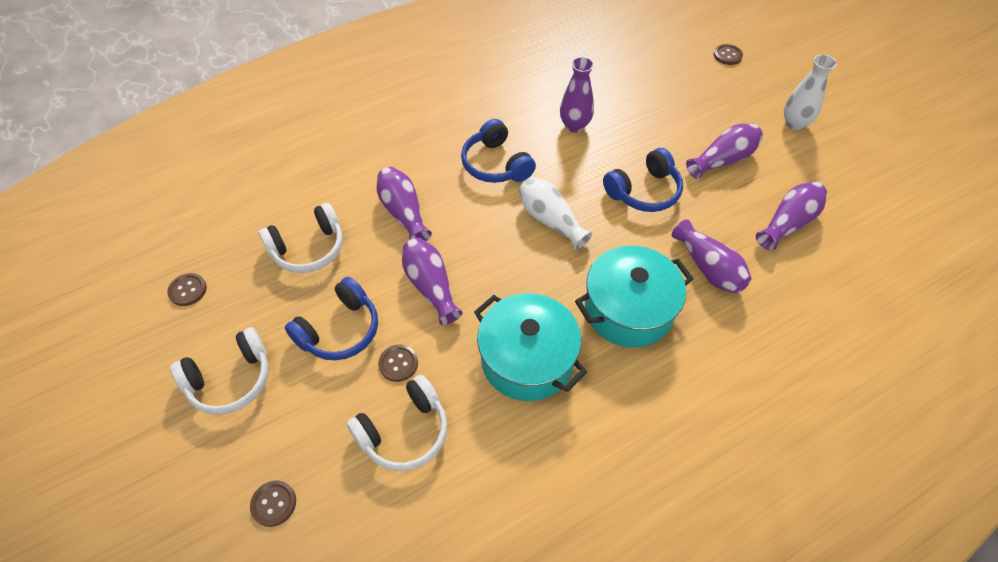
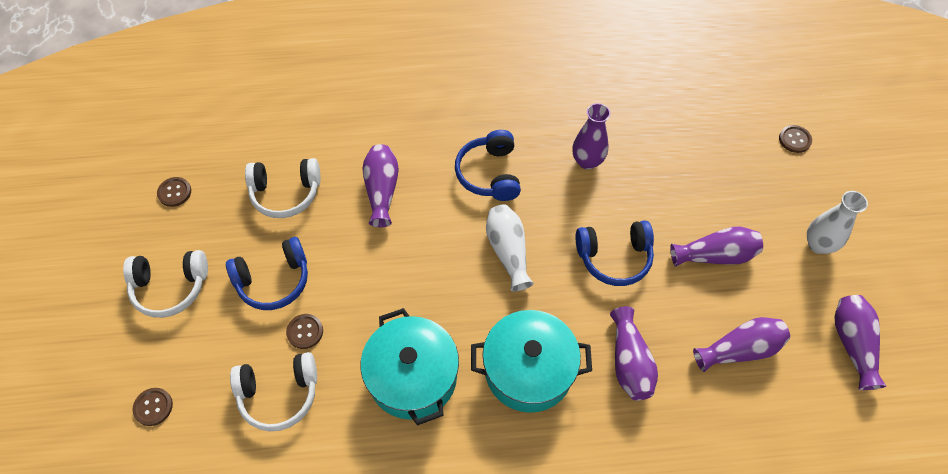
camera: 25 degrees right, 5 degrees up
purple vase [402,238,463,325] -> purple vase moved to [835,295,886,390]

